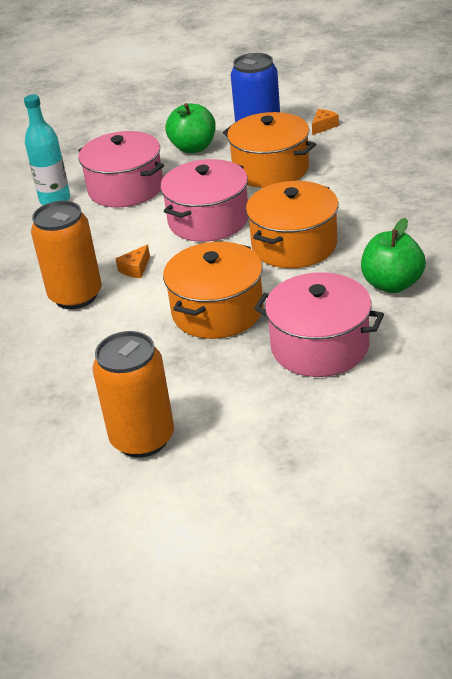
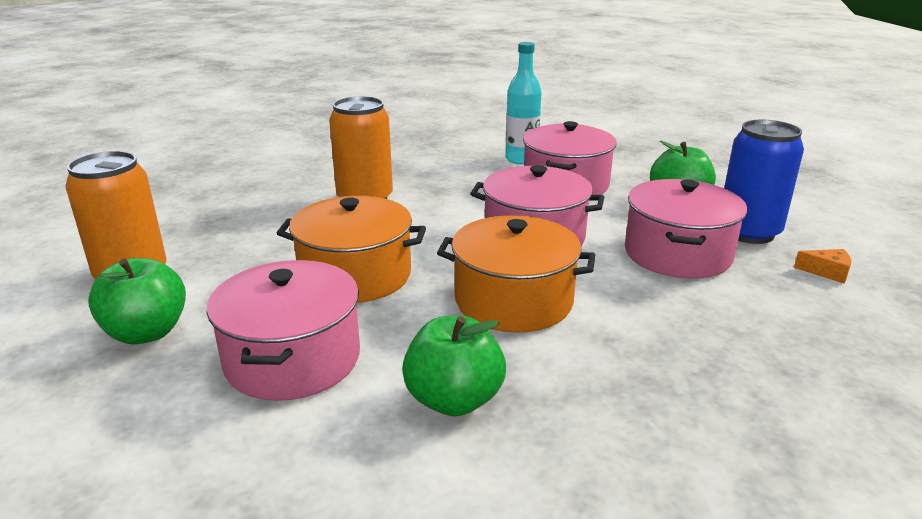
camera: 65 degrees right, 10 degrees down
orange cheese [115,244,150,278] -> none
orange pot [223,112,316,188] -> pink pot [625,179,747,279]
none -> green apple [88,258,186,345]

